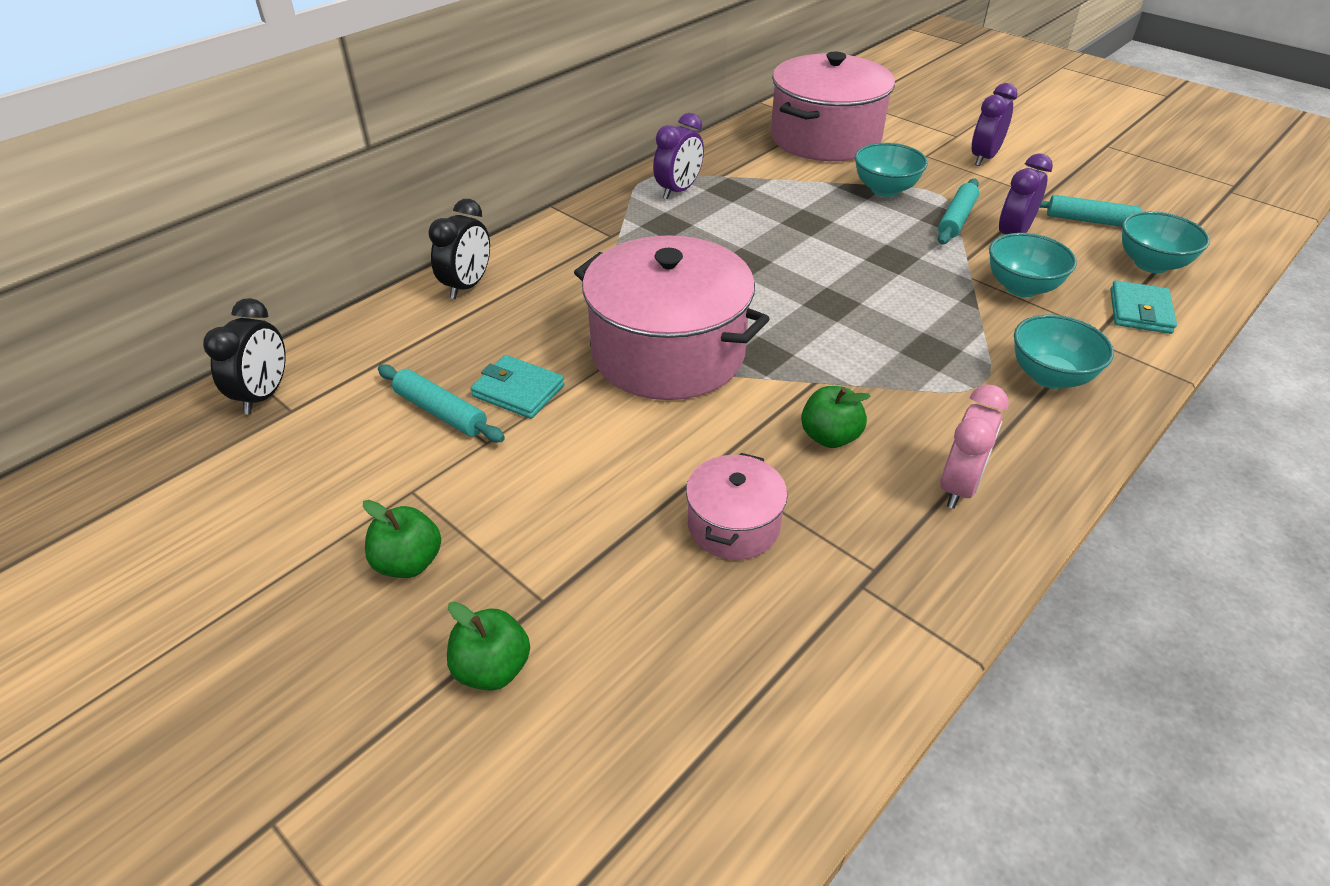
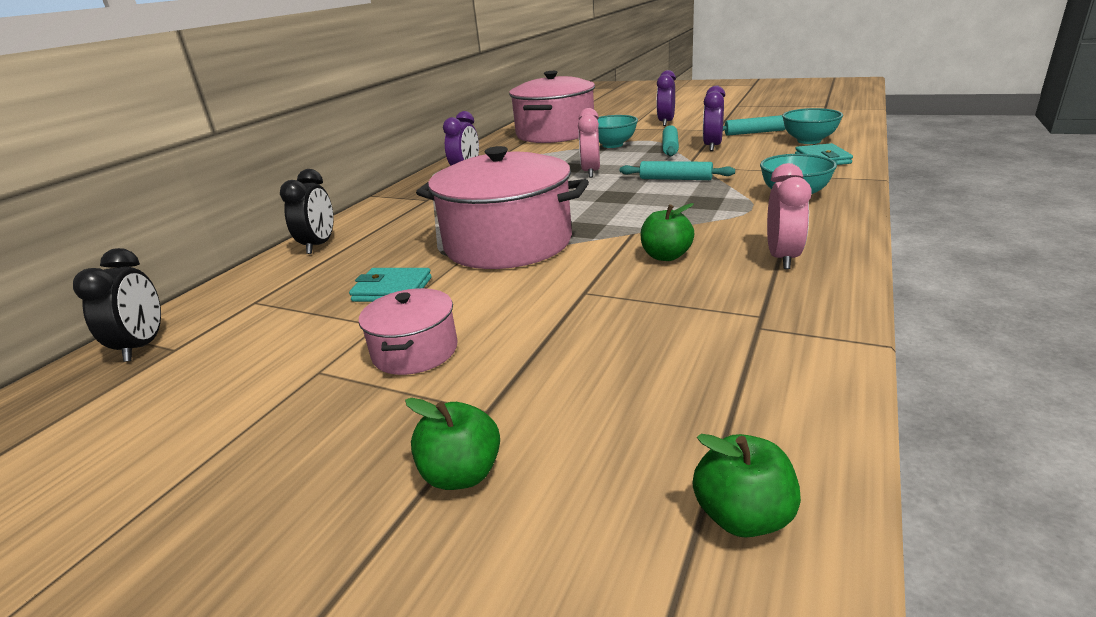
camera: 15 degrees left, 15 degrees down
green apple [363,500,441,578] -> green apple moved to [693,434,801,538]
turquoise rolling pin [378,364,505,442] -> turquoise rolling pin moved to [620,161,735,180]
pink pot [686,453,787,560] -> pink pot moved to [359,288,458,375]
turquoise bowl [989,233,1077,297] -> none
none -> pink clock [578,108,600,178]

